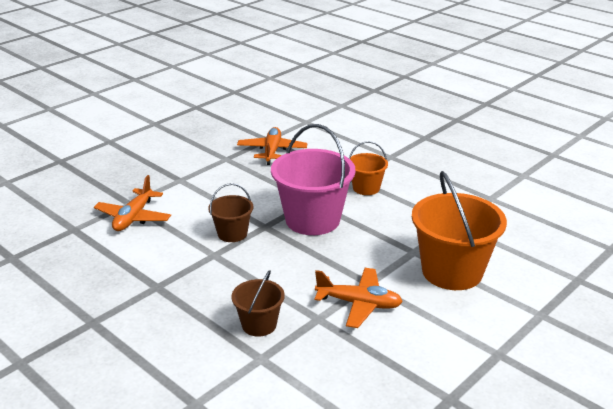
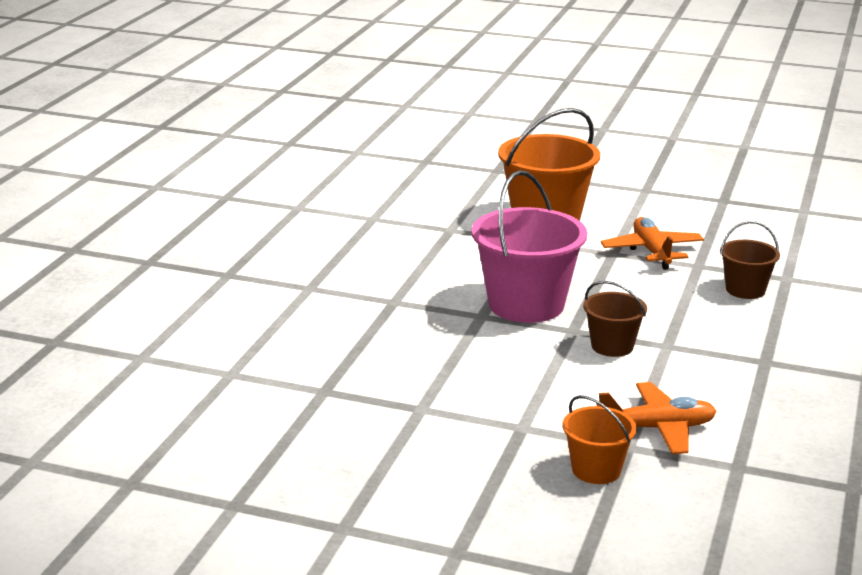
camera: 115 degrees left, 5 degrees down
orange plane [237,127,307,165] -> none
orange bucket [349,141,388,195] -> orange bucket moved to [563,395,637,484]

